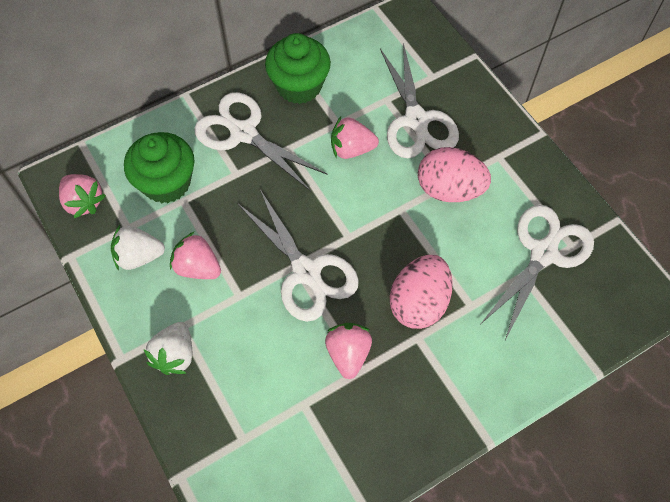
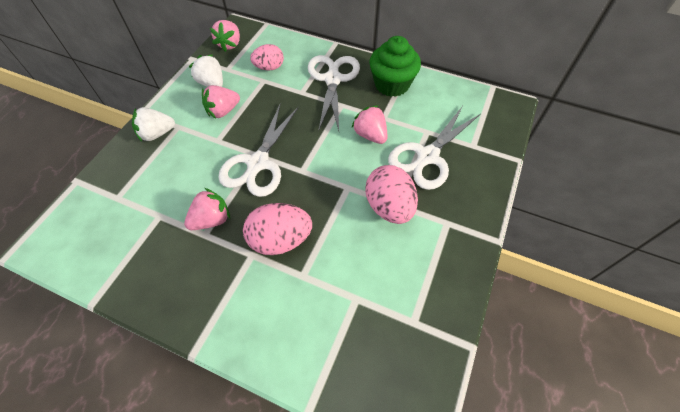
camera: 55 degrees right, 5 degrees down
green cupcake [124,132,194,203] -> pink egg [250,44,284,71]
pink strawberry [170,231,221,279] -> pink strawberry turned 120 degrees counterclockwise [202,85,240,119]
white scissors [481,205,594,340] -> none

